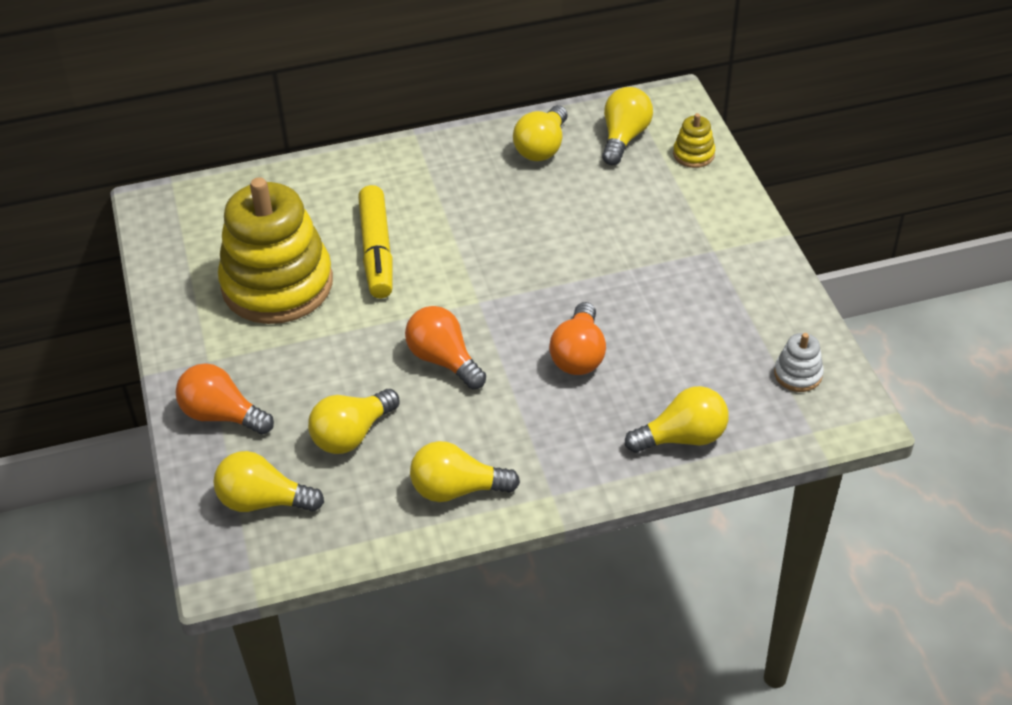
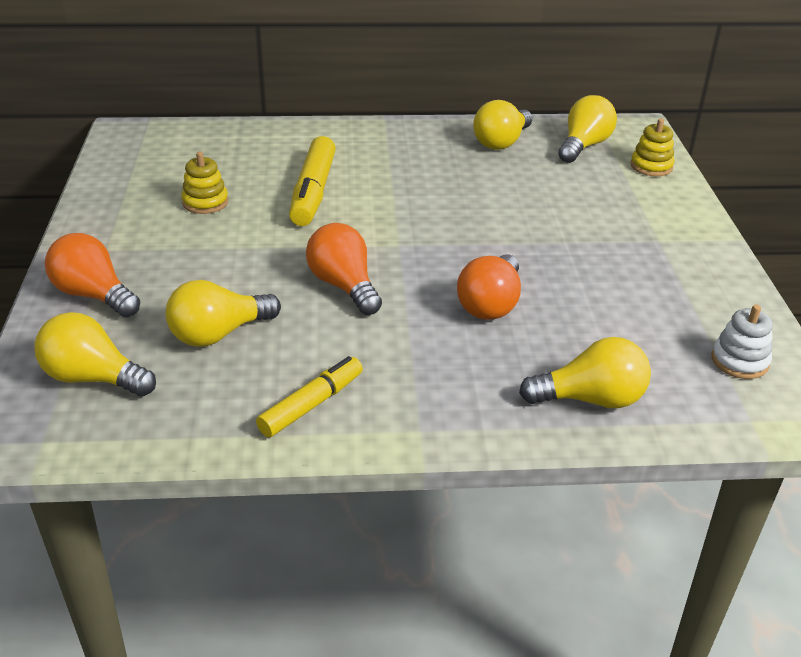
camera: 10 degrees right, 10 degrees down
yellow stacking toy [218,177,333,324] -> yellow stacking toy [181,152,228,214], size x0.40
yellow light bulb [410,441,520,502] -> yellow marker [256,356,363,437]

